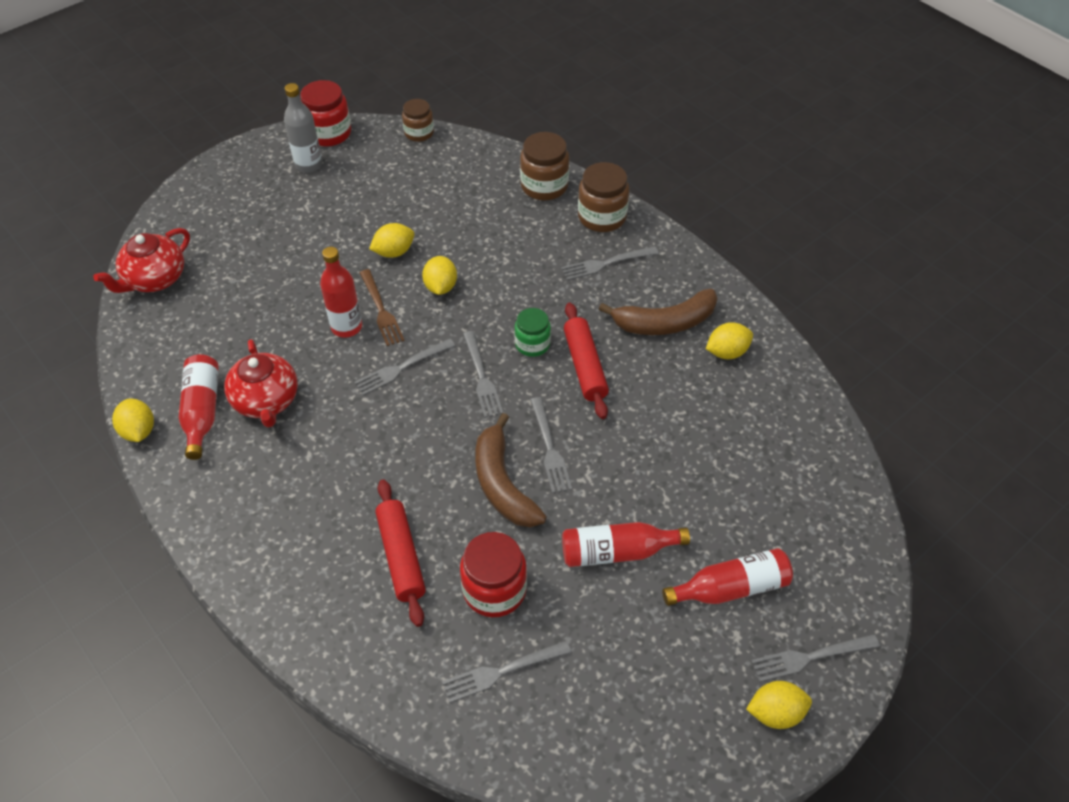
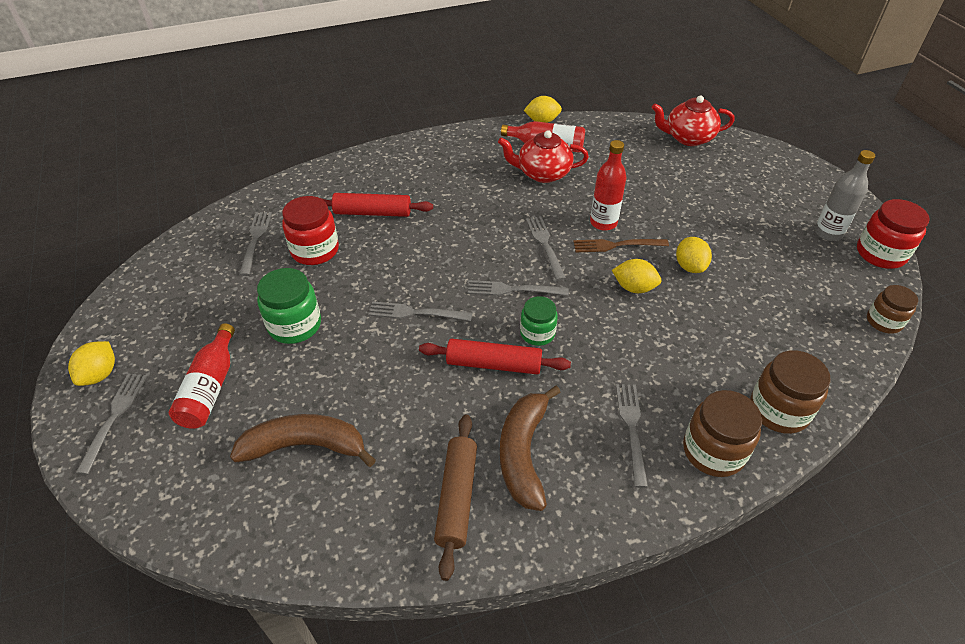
camera: 110 degrees right, 5 degrees down
red teapot [93,228,190,293] -> red teapot turned 60 degrees counterclockwise [652,96,734,146]
brown banana [475,413,547,527] -> brown banana moved to [230,414,376,467]
red bottle [562,522,690,567] -> green jar [257,268,321,344]
yellow lemon [706,322,753,359] -> brown rolling pin [434,415,477,581]

